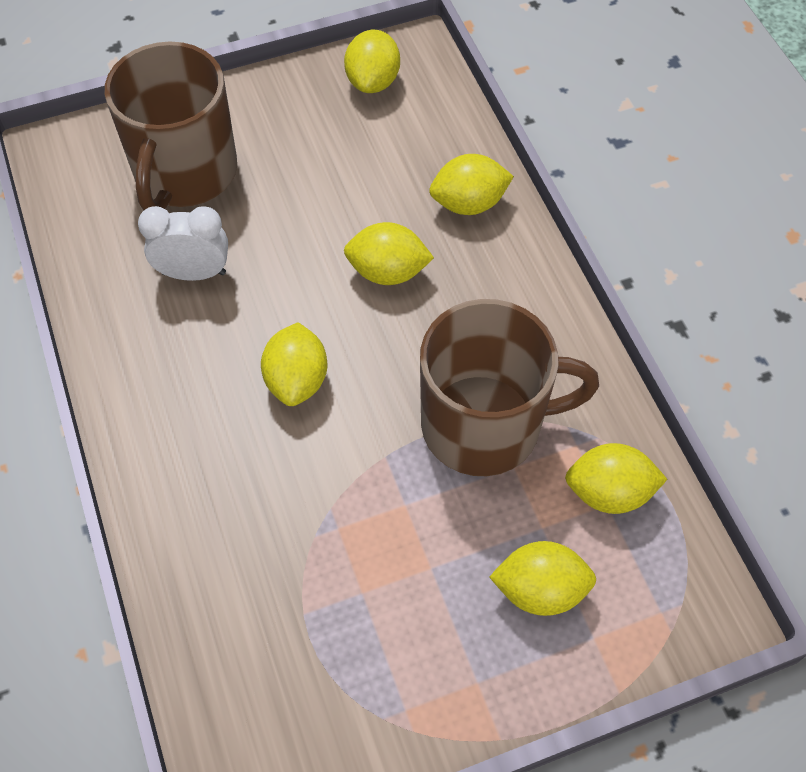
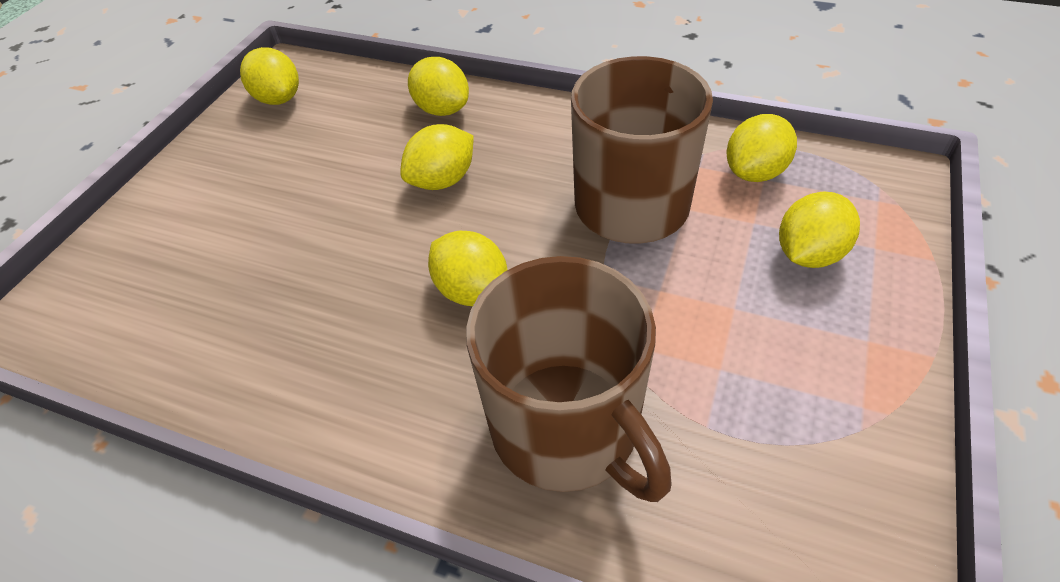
camera: 45 degrees left, 10 degrees down
brown mug [105,41,237,210] -> brown mug moved to [466,256,672,502]
white clock [138,206,228,281] -> none
yellow lemon [429,154,514,215] -> yellow lemon turned 75 degrees counterclockwise [408,57,469,116]

